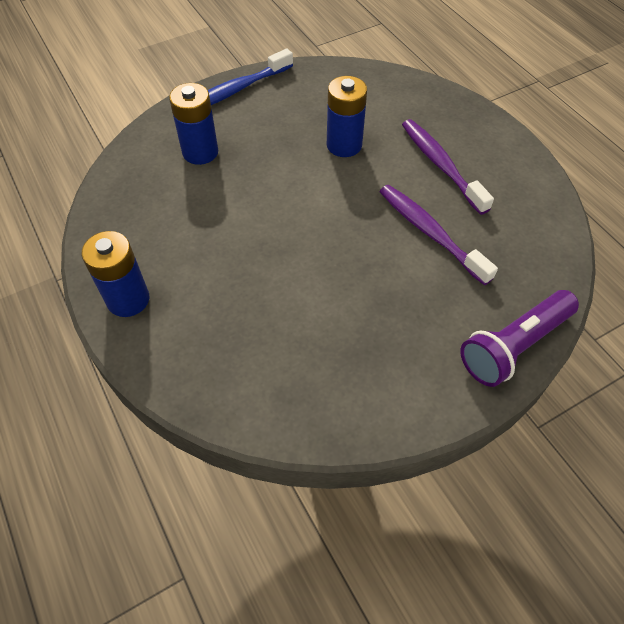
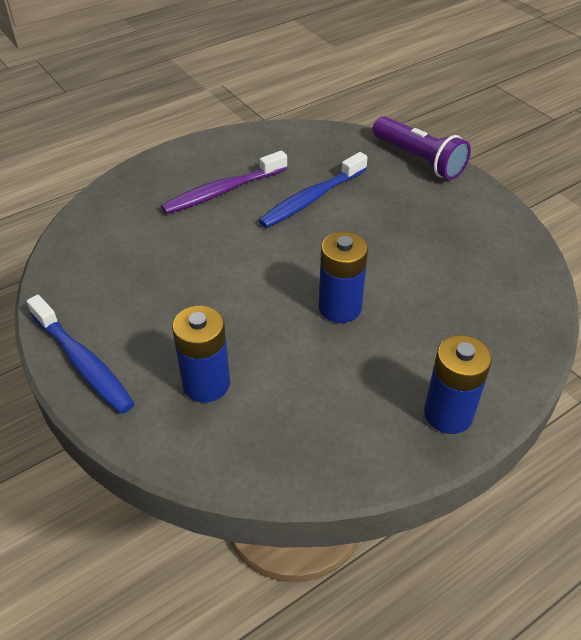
camera: 95 degrees left, 10 degrees down
blue battery [327,76,367,157] -> blue battery moved to [319,232,368,323]
purple toothbrush [379,185,498,286] -> blue toothbrush [258,152,368,228]

